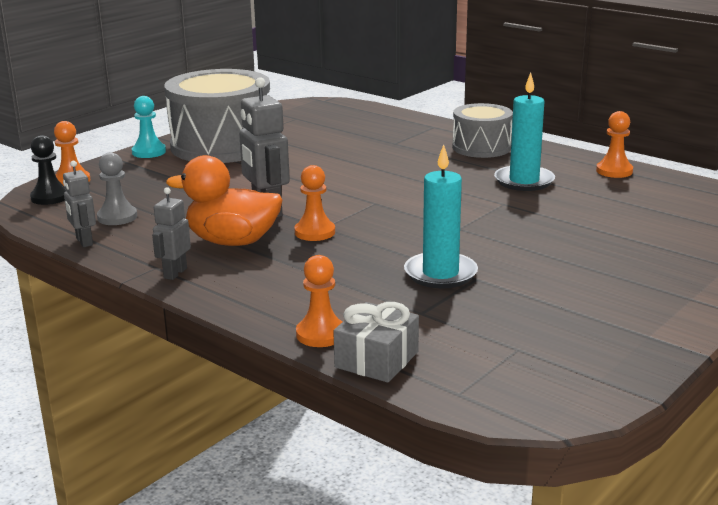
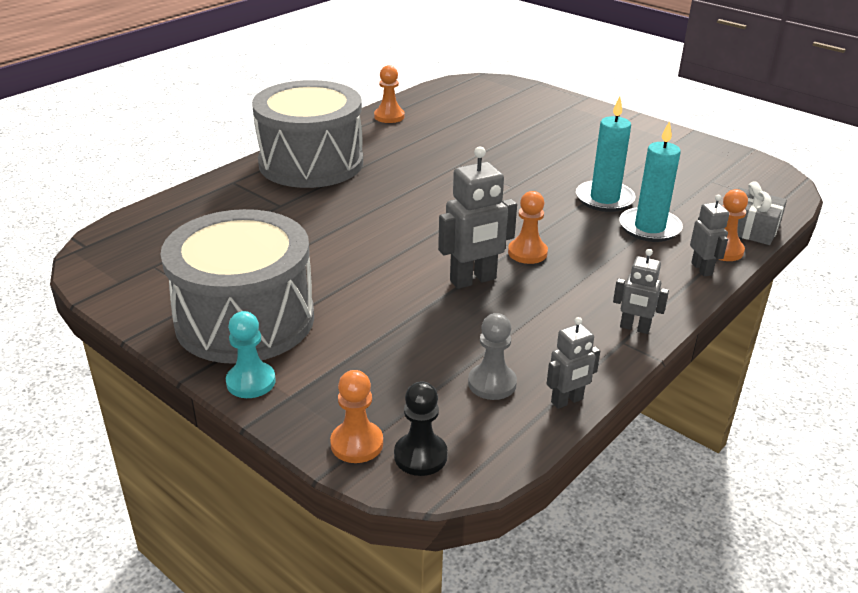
camera: 90 degrees left, 10 degrees up
orange duck [166,155,282,246] -> none
grey drum [452,103,513,158] -> grey drum [252,80,363,188], size x1.77
turquoise candle [494,72,555,191] -> turquoise candle moved to [619,121,683,242]
none -> grey robot [690,195,729,277]

